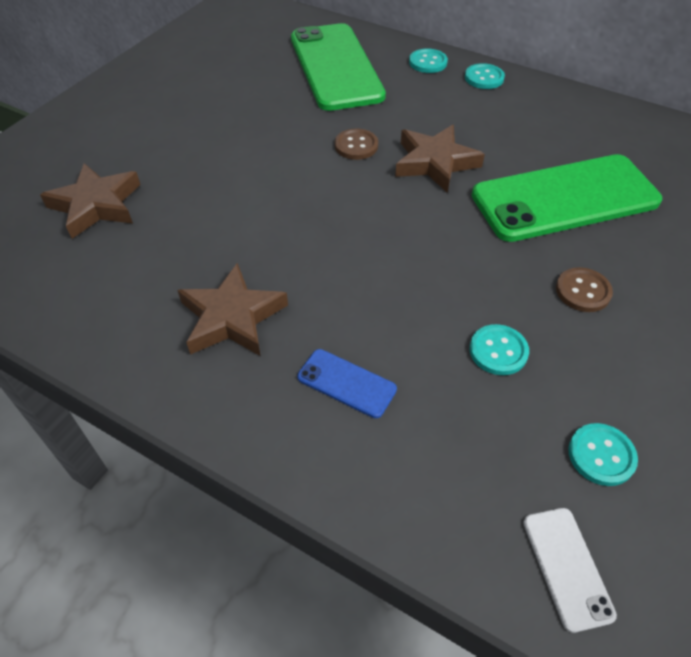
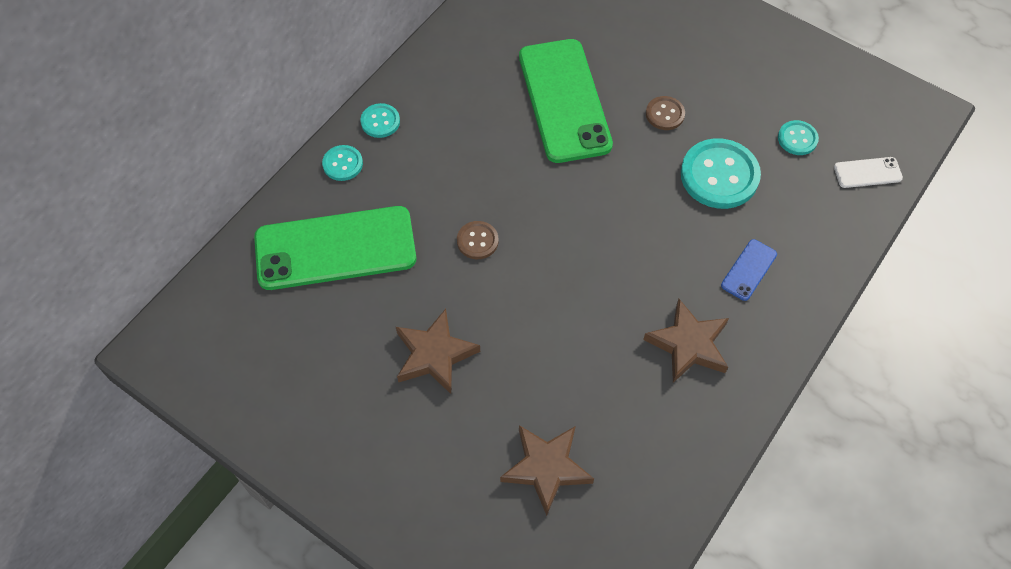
camera: 85 degrees left, 10 degrees up
brown star [395,125,485,193] -> brown star moved to [396,309,480,394]
turquoise button [470,324,529,375] -> turquoise button [681,138,761,209], size x1.94

